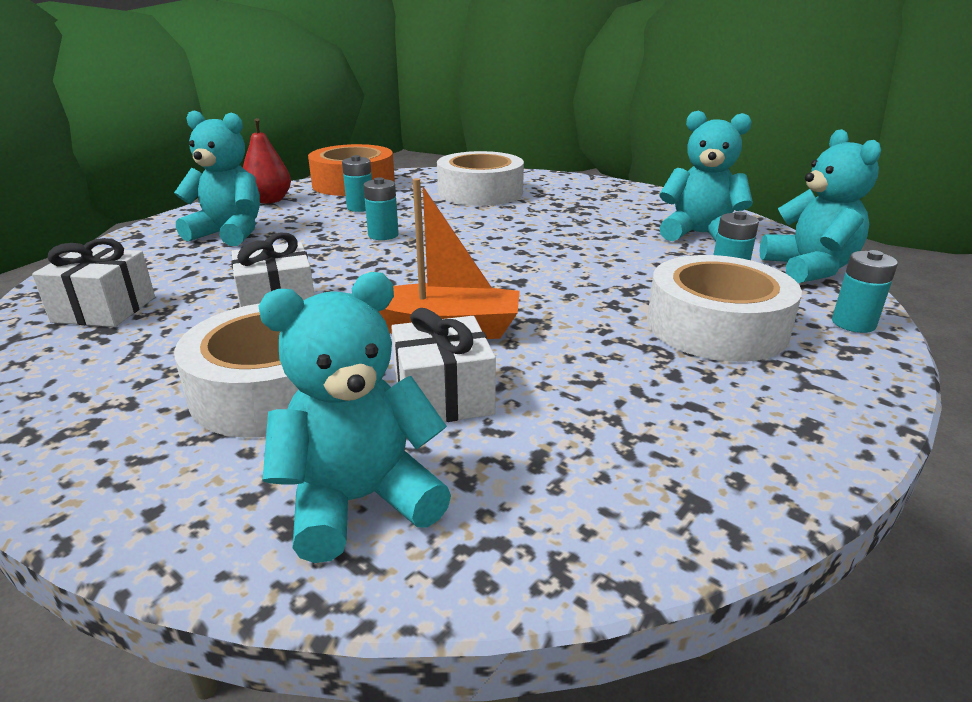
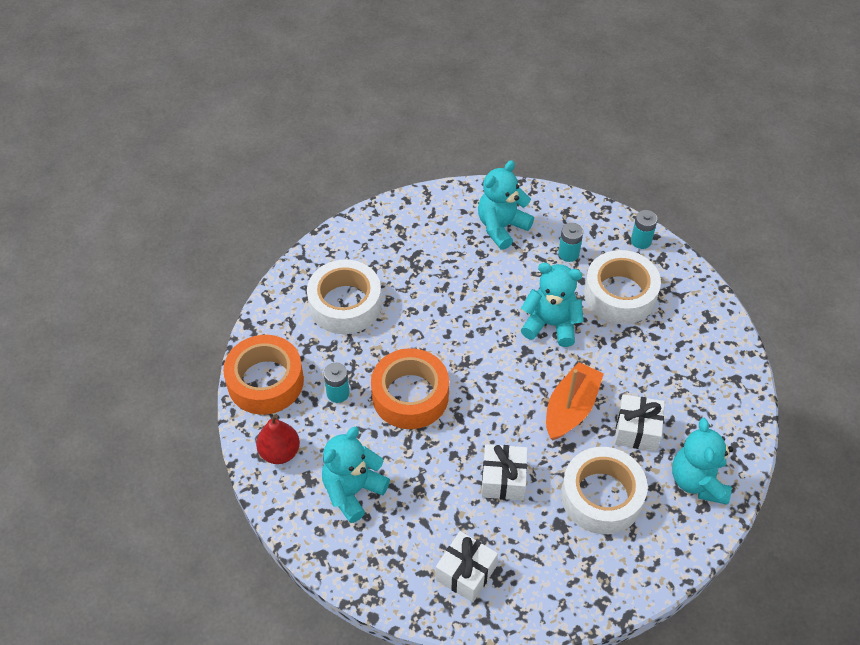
camera: 65 degrees left, 25 degrees up
turquoise battery [363,177,399,240] -> orange tape [371,348,449,429]
turquoise teddy bear [759,129,881,283] -> turquoise teddy bear moved to [521,263,584,347]

